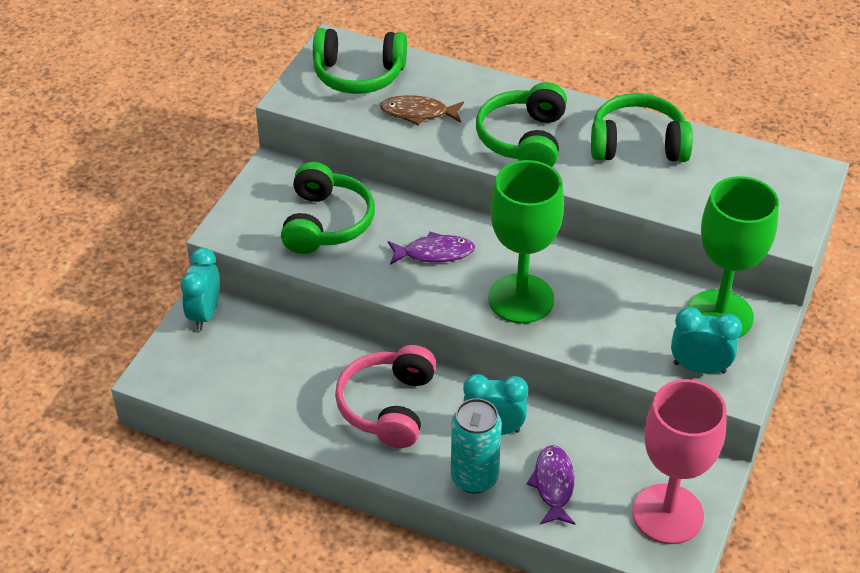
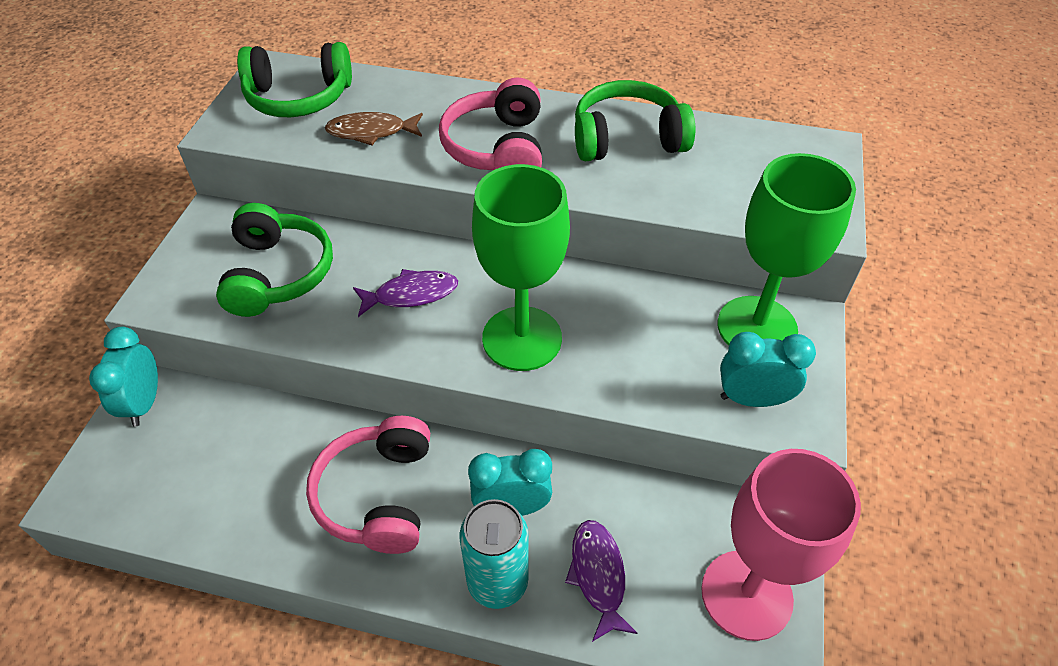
camera: 10 degrees left, 5 degrees up
green headphones [476,82,567,167] -> pink headphones [439,77,542,170]

